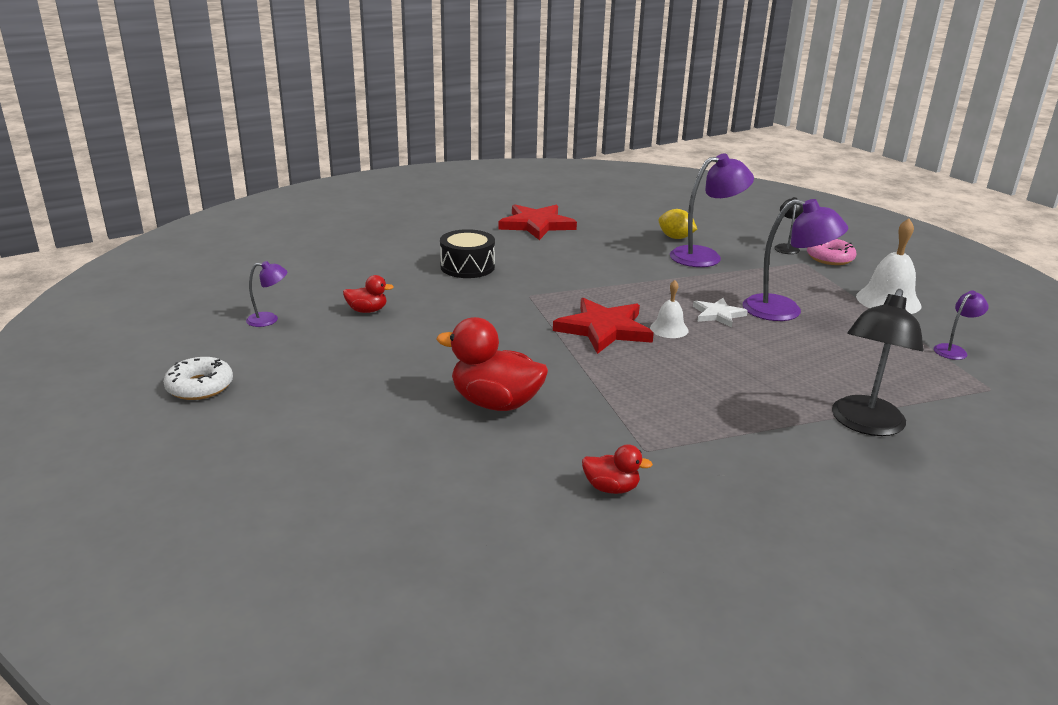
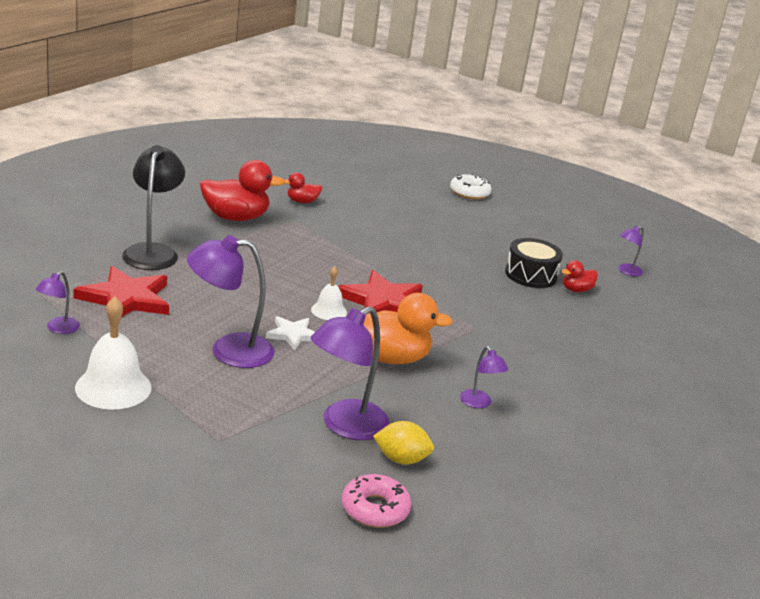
camera: 150 degrees right, 0 degrees up
white donut [163,357,233,400] -> white donut moved to [450,174,492,199]
red duck [436,317,548,411] -> red duck moved to [200,160,285,221]
black drum [440,229,495,278] -> black drum moved to [505,238,563,288]
red star [498,204,577,240] -> red star moved to [74,266,169,324]
black lamp [774,197,803,254] -> none
pink donut [807,239,856,265] -> pink donut moved to [342,474,412,528]
none -> orange duck [363,293,453,364]
none -> purple lamp [460,346,508,408]

